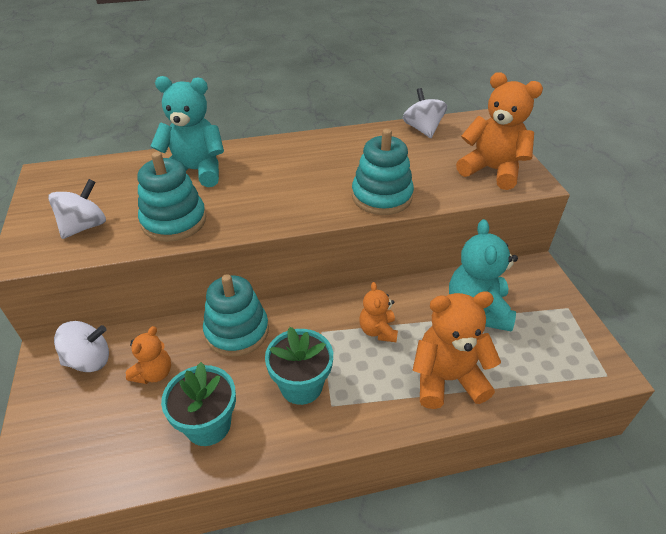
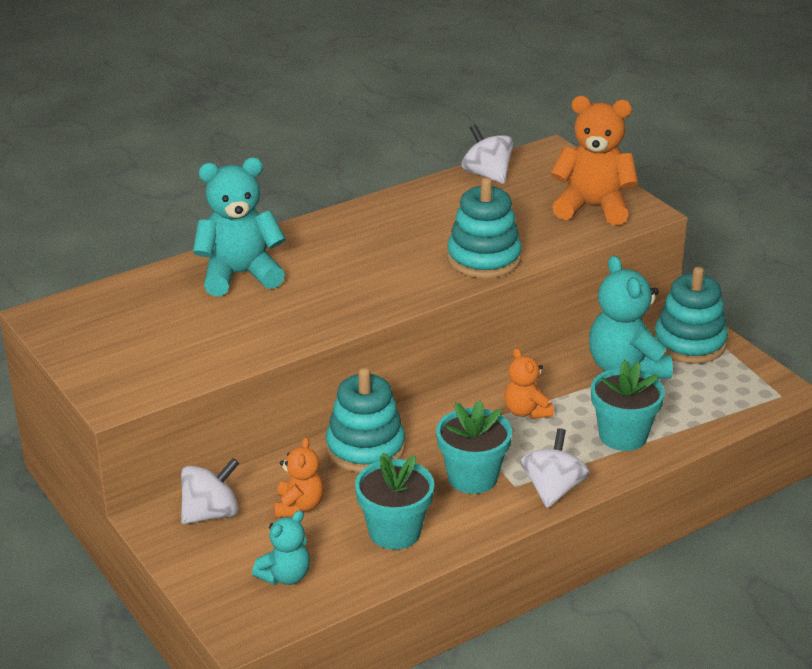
camera: 20 degrees left, 10 degrees down
white spinning top [48,179,106,239] -> white spinning top moved to [520,428,590,508]
turquoise stacking toy [138,152,206,242] -> turquoise stacking toy moved to [654,267,728,364]
orange teddy bear [413,291,501,409] -> turquoise flower pot [591,360,665,451]
none -> turquoise teddy bear [252,510,310,585]

